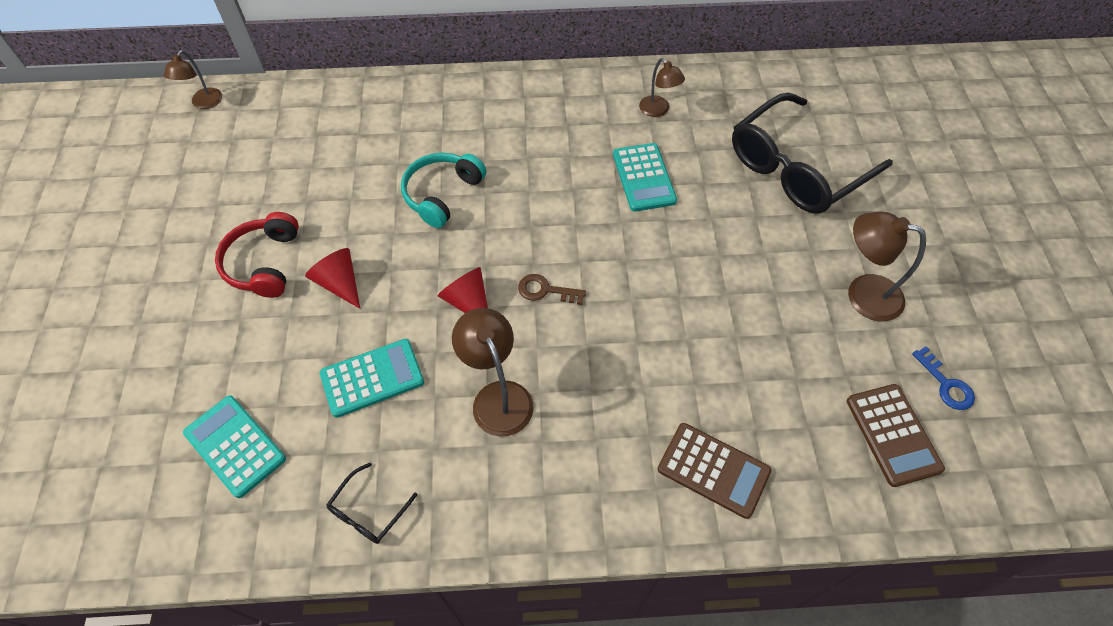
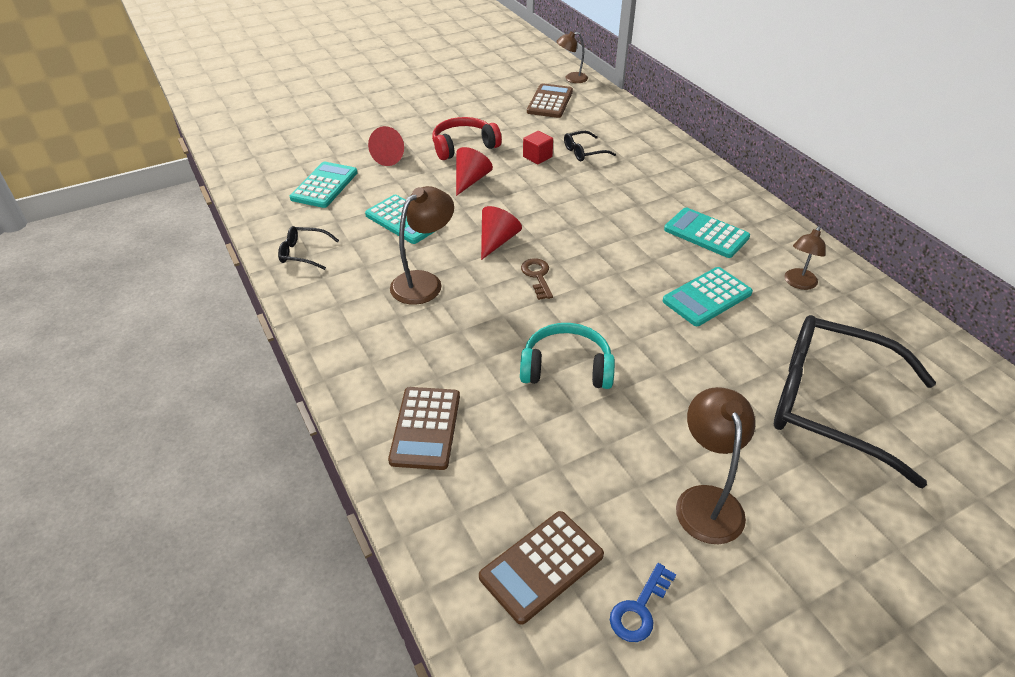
camera: 65 degrees right, 15 degrees down
turquoise headphones [401,153,486,228] -> turquoise headphones moved to [520,323,615,389]
none -> red cone [368,126,404,166]
none -> red cube [523,131,553,164]
none -> brown calculator [527,83,573,118]
none -> black glasses [564,131,616,161]
none -> turquoise calculator [664,208,750,258]

